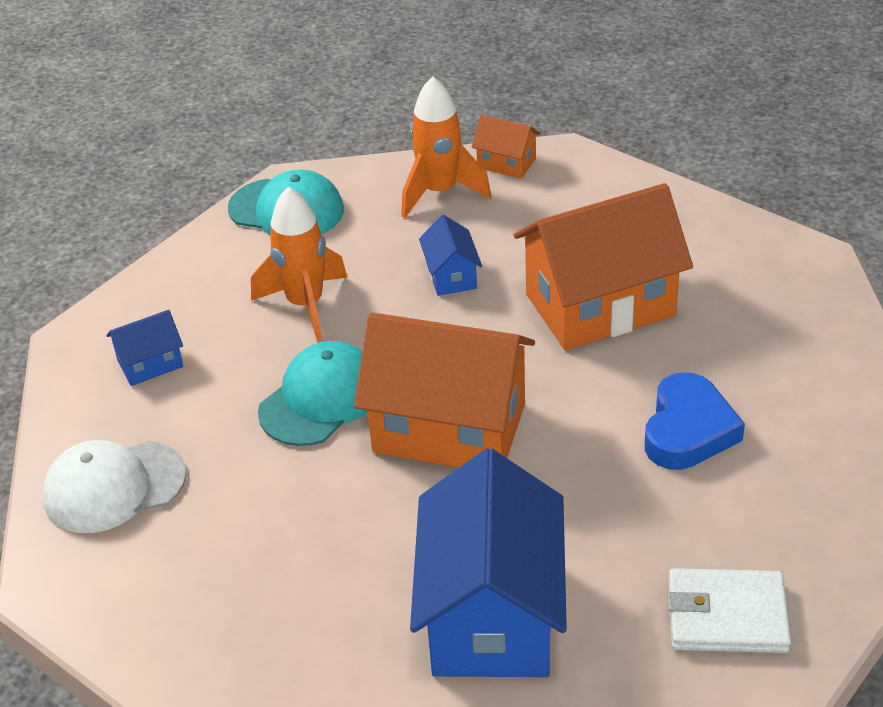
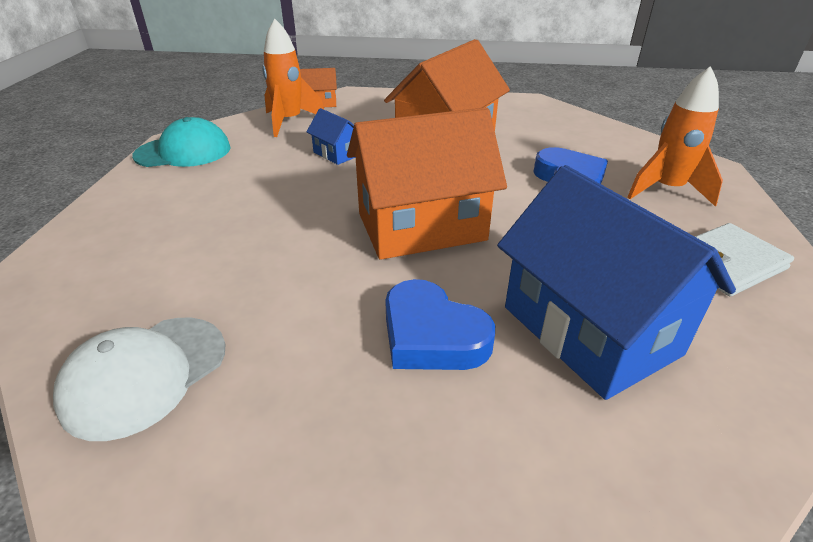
camera: 35 degrees left, 5 degrees down
blue house [107,310,183,386] -> none
orange rocket [251,187,347,342] -> orange rocket moved to [627,66,723,207]
turquoise cap [258,341,368,446] -> none
none -> blue heart [385,279,495,370]

